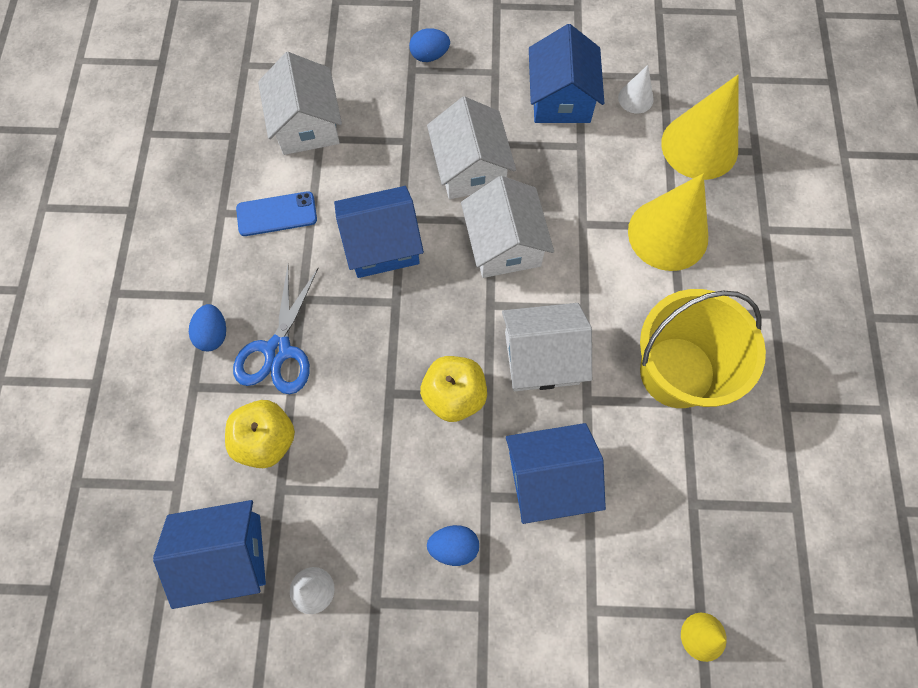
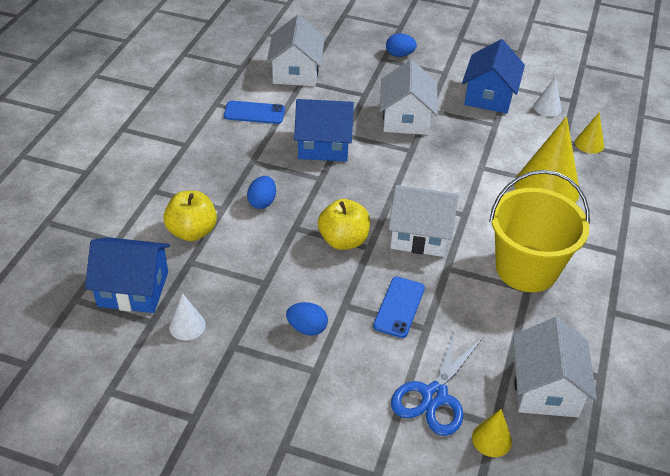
camera: 15 degrees right, 25 degrees down
blue egg [189,304,226,351] -> blue egg moved to [247,176,276,209]
blue scissors [233,265,318,394] -> blue scissors moved to [391,327,483,436]
white house [461,176,554,278] -> white house moved to [513,317,597,417]
blue house [506,423,606,524] -> blue phone [373,276,425,338]
yellow cone [661,75,739,180] -> yellow cone [575,112,604,154], size x0.47

